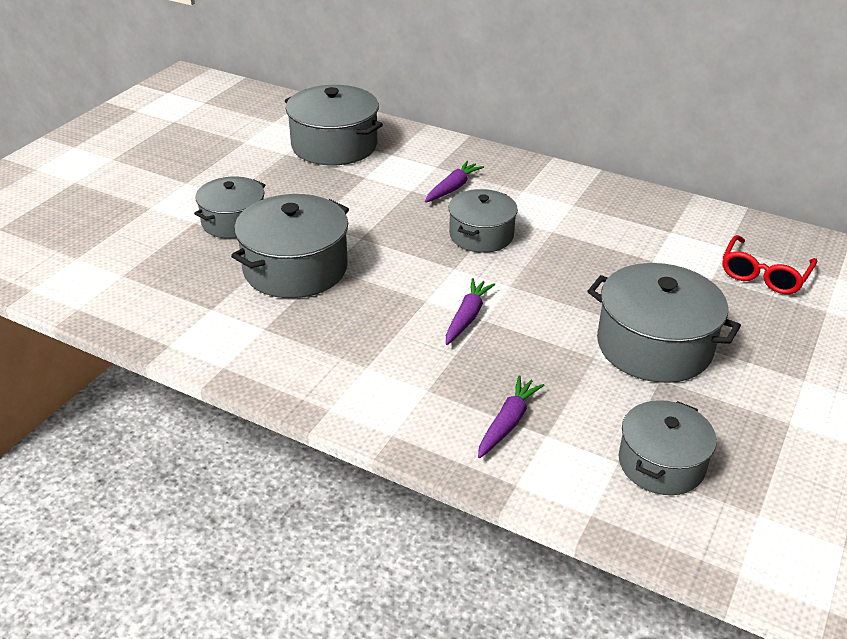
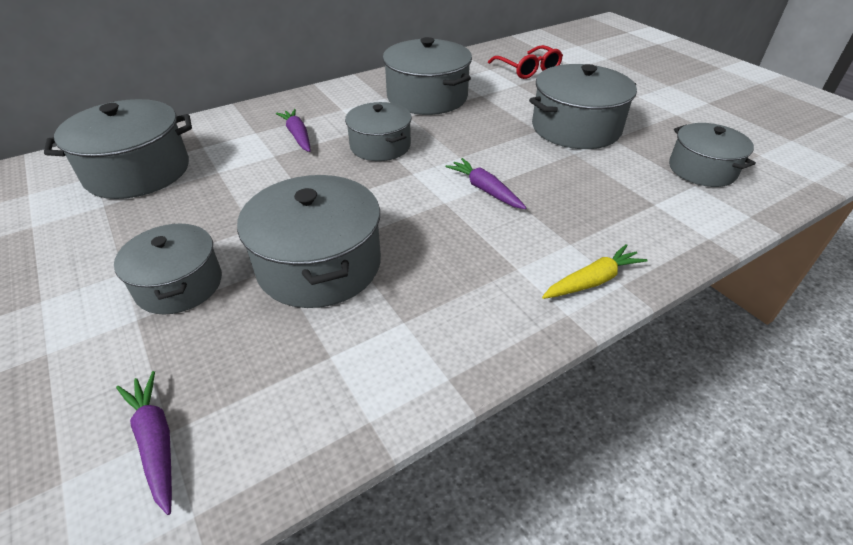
camera: 60 degrees left, 5 degrees up
purple carrot [478,375,545,458] -> purple carrot moved to [116,371,172,515]
none -> grey pot [383,37,472,115]
none -> yellow carrot [542,244,648,299]

